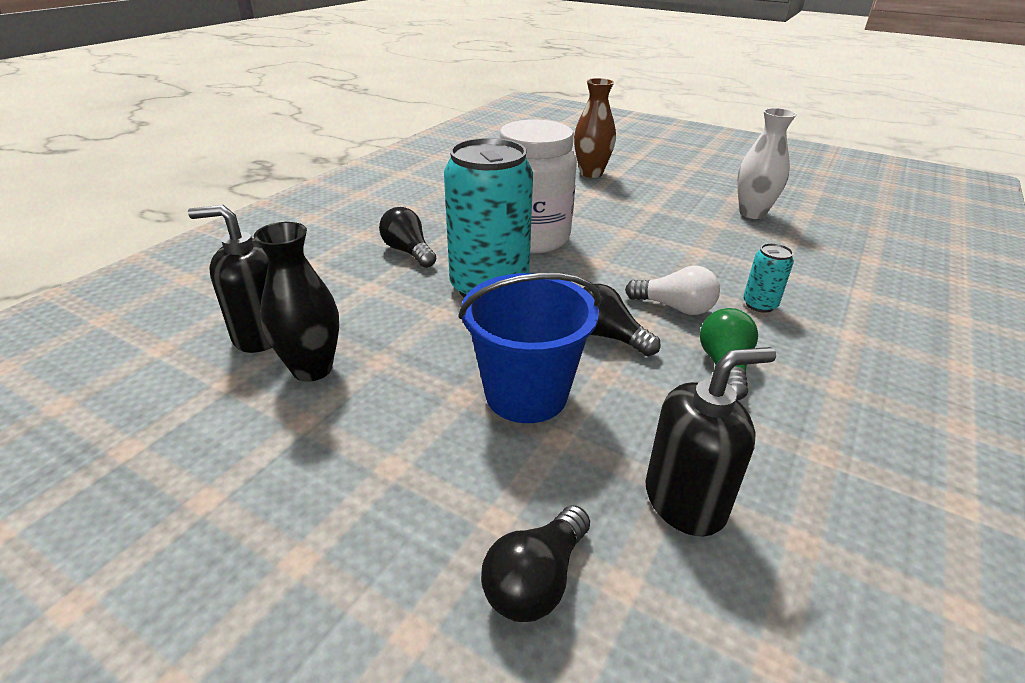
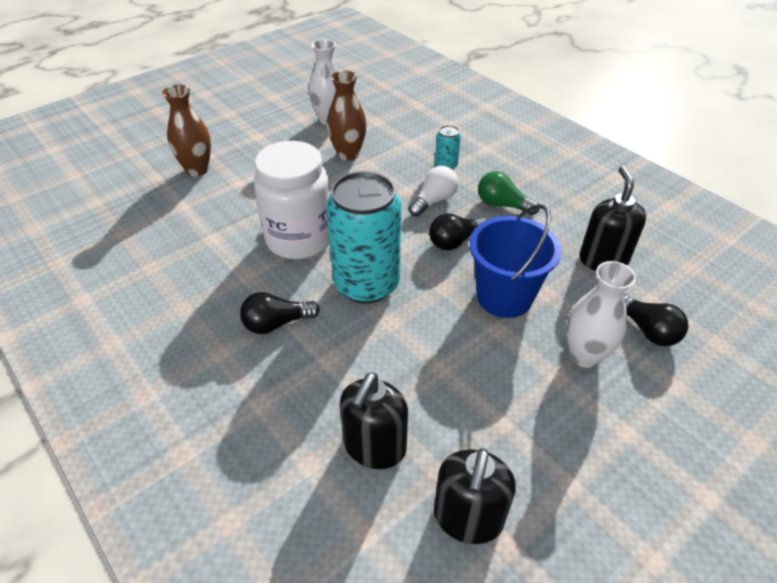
camera: 70 degrees left, 10 degrees up
black vase [254,222,339,382] -> none
none -> brown vase [327,71,367,161]
none -> black soap dispenser [434,448,516,544]
none -> white vase [567,261,636,368]

